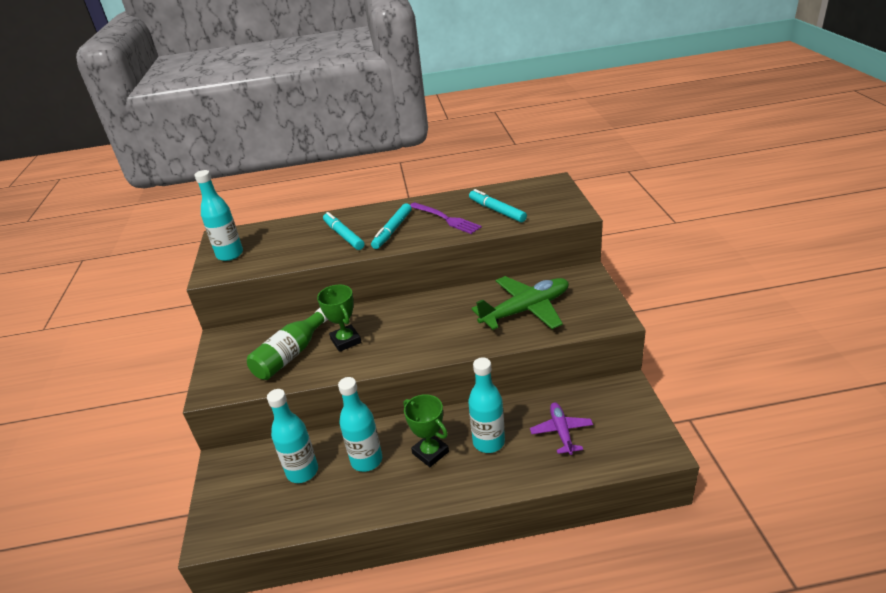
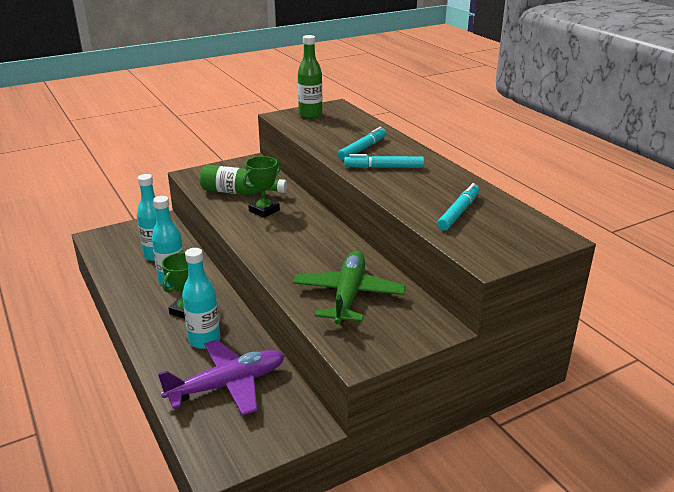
camera: 65 degrees right, 5 degrees down
turquoise bottle [194,170,243,261] -> green bottle [298,35,322,119]
purple fork [410,202,482,234] -> none
green plane [471,276,569,330] -> green plane turned 120 degrees counterclockwise [293,251,406,324]
purple plane [530,402,593,455] -> purple plane [158,340,285,415], size x1.75

